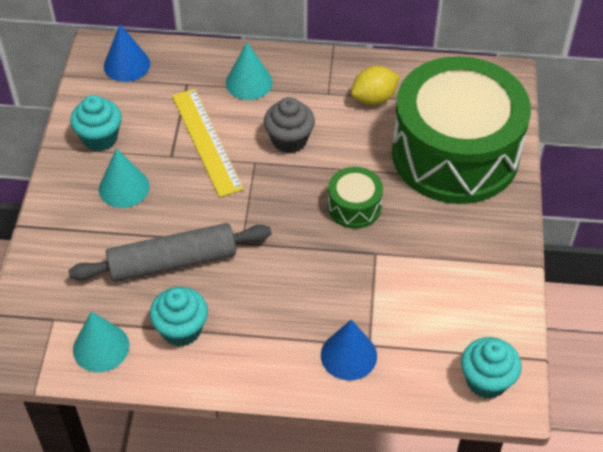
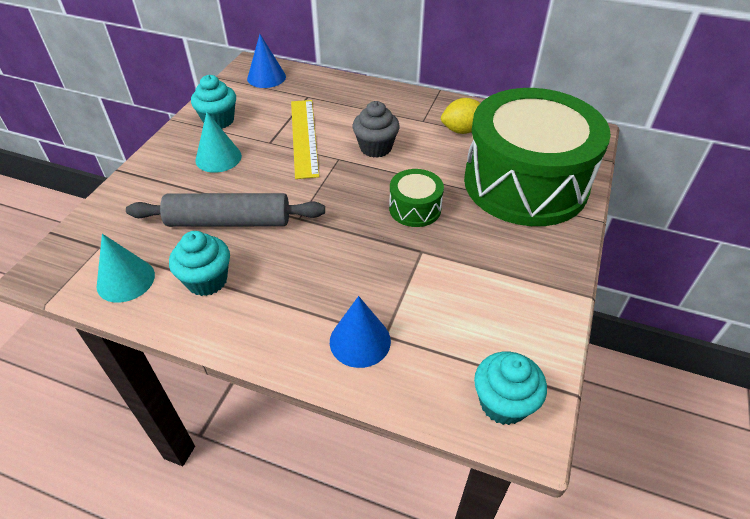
camera: 15 degrees right, 5 degrees down
turquoise cone [226,42,273,100] -> none

